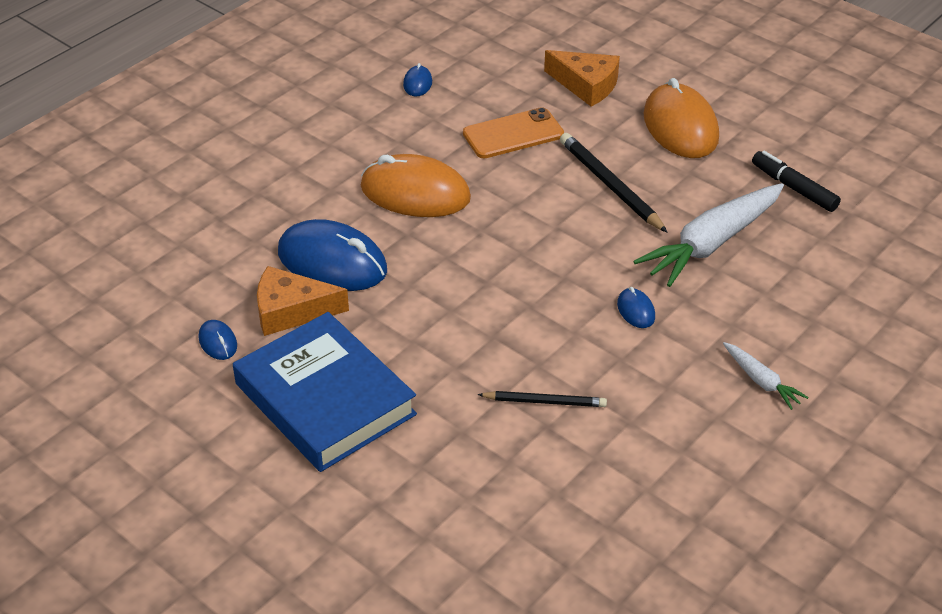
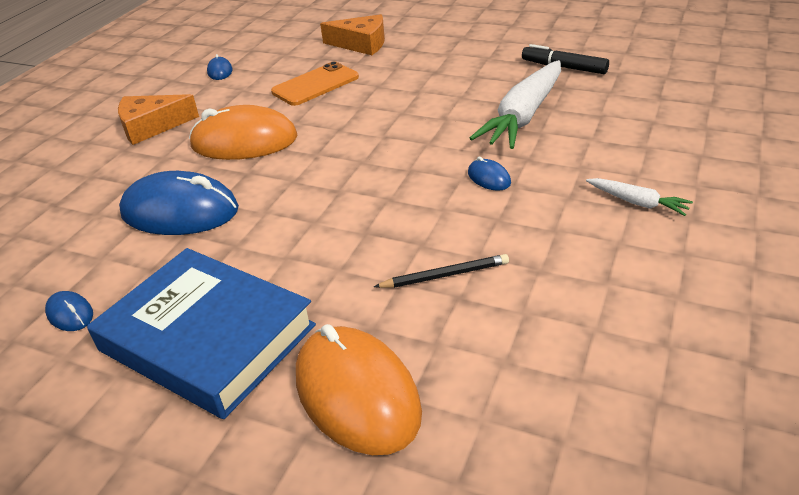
camera: 15 degrees left, 5 degrees down
orange cheese [257,266,349,336] -> orange cheese moved to [118,94,199,145]
black pencil [560,133,668,233] -> none
orange mouse [643,78,719,158] -> orange mouse moved to [296,324,422,455]

